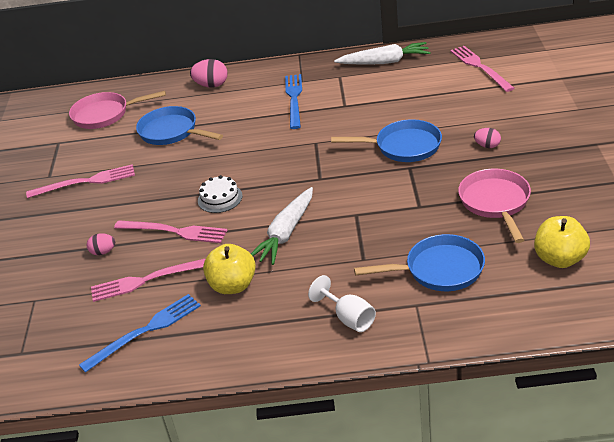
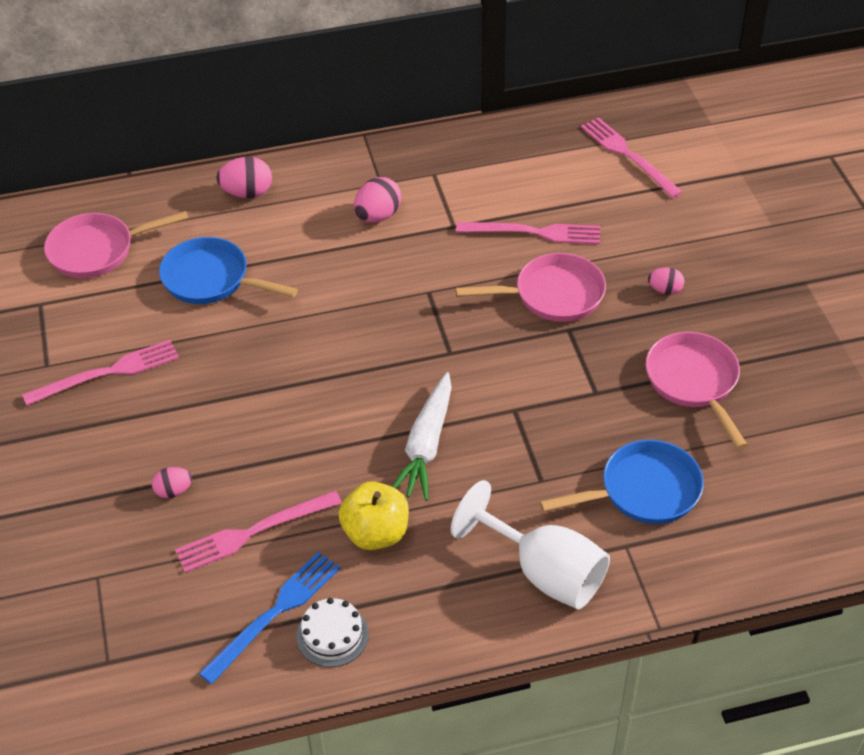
camera: 15 degrees left, 10 degrees up
pink fork [114,220,227,243] -> pink fork moved to [456,222,600,244]
white cake [198,175,243,213] -> white cake moved to [296,598,369,667]
blue fork [285,74,302,129] -> pink egg [354,177,401,222]
white goblet [308,275,376,332] -> white goblet [451,480,610,609], size x1.69
blue pan [331,119,442,162] -> pink pan [456,253,606,322]
white carrot [334,42,430,65] -> none
yellow apple [534,216,590,268] -> none

